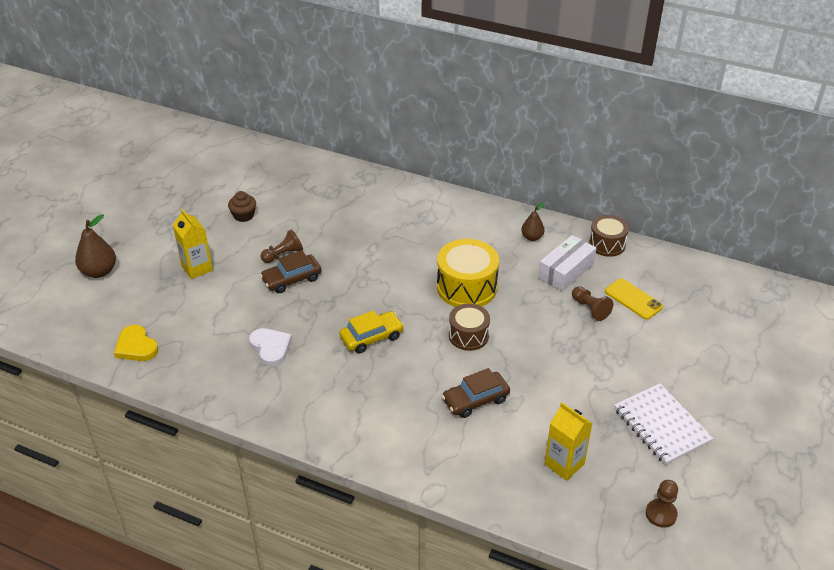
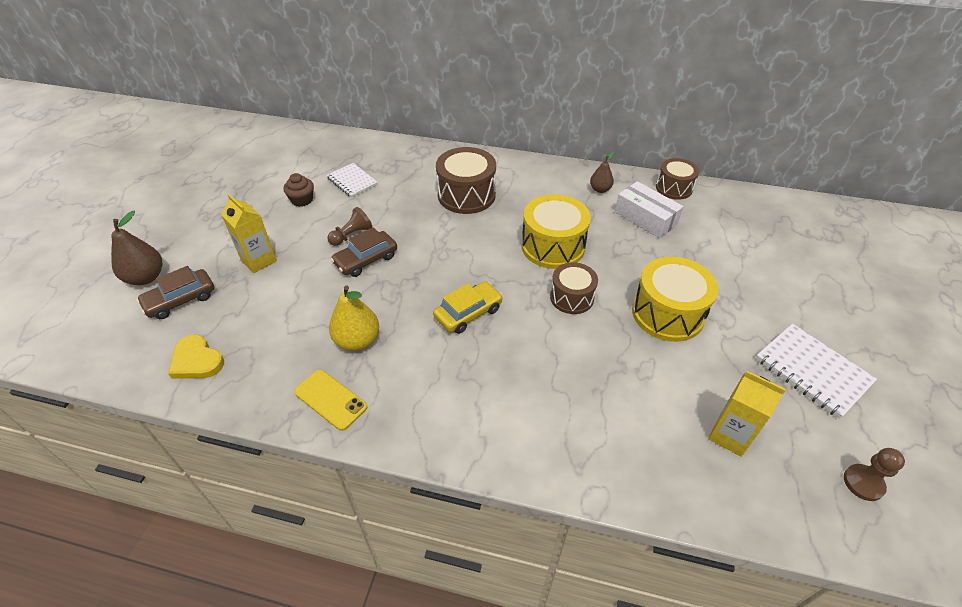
camera: 10 degrees left, 5 degrees up
white heart [249,328,292,366] -> yellow pear [329,285,379,351]
brown car [442,368,510,418] -> brown car moved to [137,266,214,319]
white box [538,235,596,292] -> white box turned 75 degrees counterclockwise [615,181,684,238]
brown pawn [572,286,613,321] -> none
yellow phone [605,278,663,320] -> yellow phone moved to [294,370,367,431]
none -> white notebook [327,163,378,198]
none -> brown drum [436,147,496,214]
none -> yellow drum [632,257,718,342]

